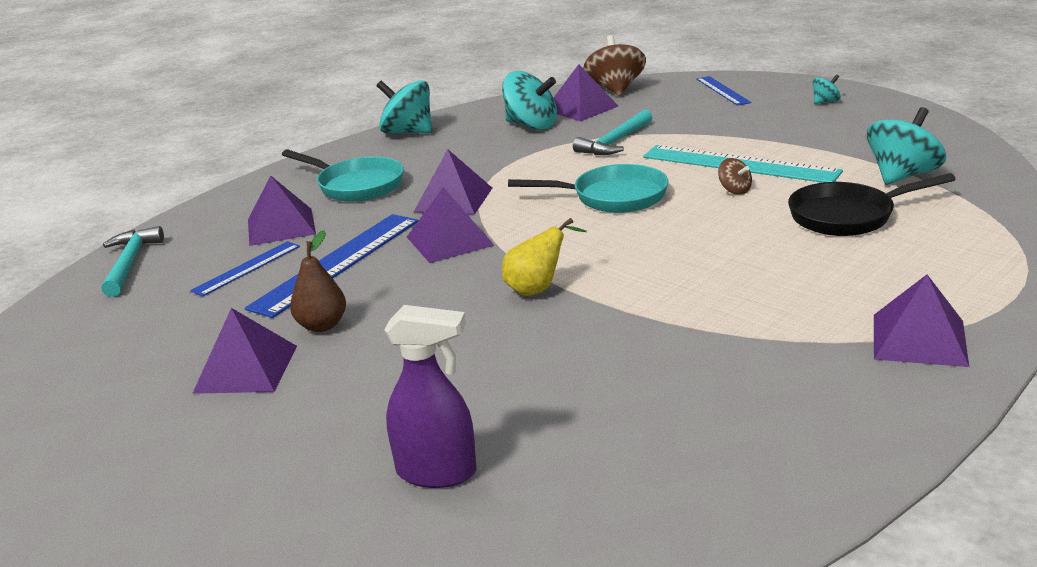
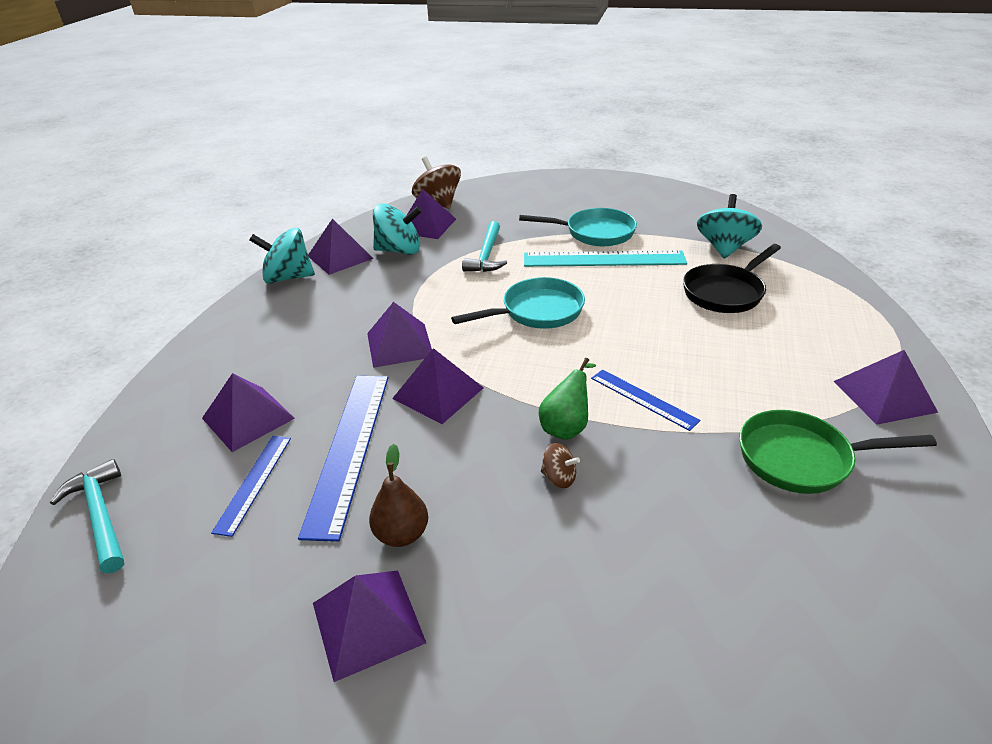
camera: 30 degrees left, 10 degrees up
turquoise pan [282,150,404,202] -> turquoise pan moved to [519,208,637,246]
purple spray bottle [384,305,477,488] -> none
yellow pear [502,218,587,296] -> green pear [539,358,596,440]
blue ruler [696,76,751,106] -> blue ruler moved to [591,369,701,431]
brown spinning top [718,158,752,195] -> brown spinning top moved to [541,443,580,488]
turquoise spinning top [813,74,841,104] -> none
none -> purple pyramid [308,218,374,275]
none -> green pan [740,410,937,494]

